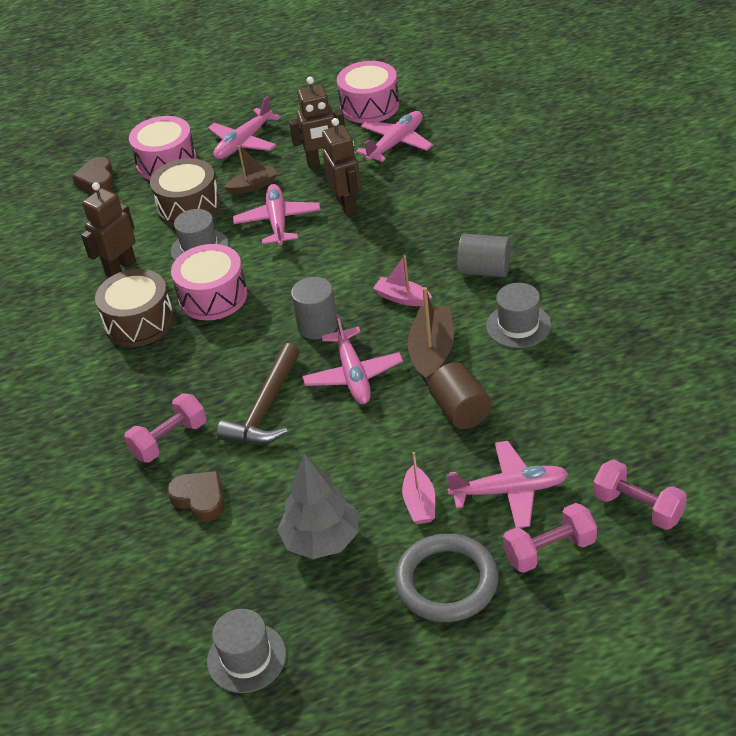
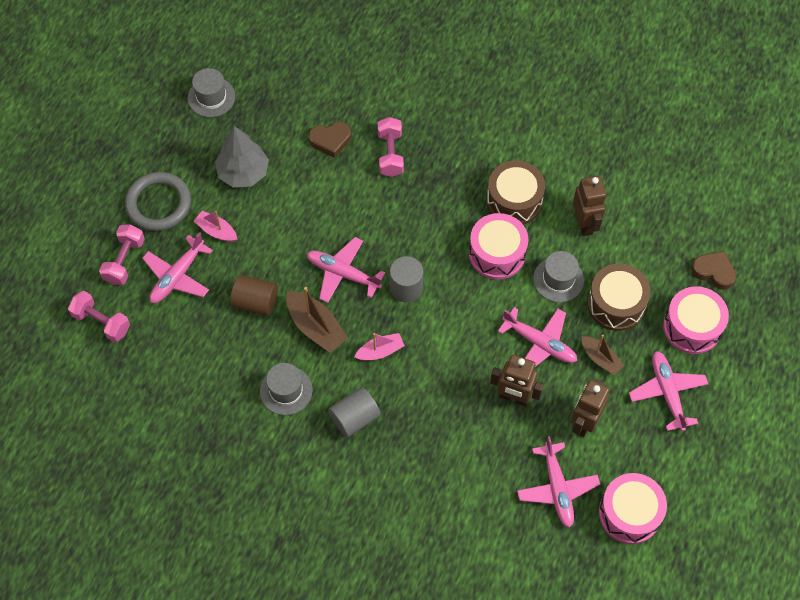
camera: 125 degrees right, 20 degrees up
brown hammer [217,343,300,444] -> none
brown boat [224,145,277,195] -> brown boat turned 60 degrees counterclockwise [582,335,625,375]
pink dumbbell [593,460,687,530] -> pink dumbbell turned 45 degrees clockwise [68,291,130,342]

